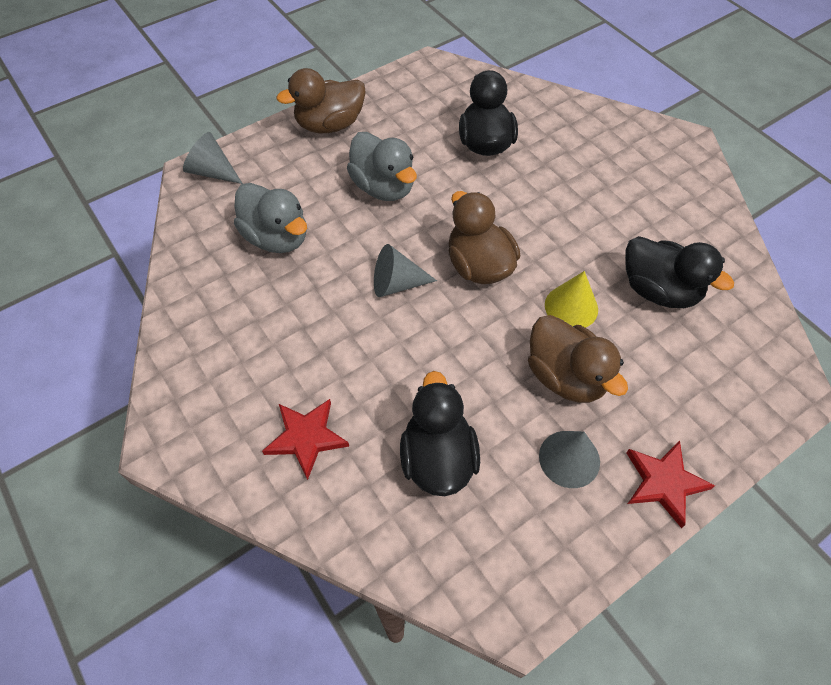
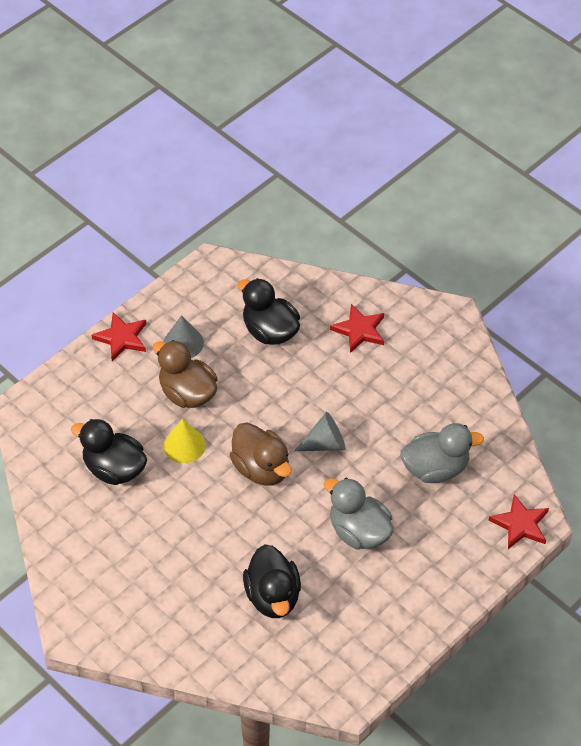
camera: 170 degrees right, 5 degrees down
grey cone [183,132,243,184] -> red star [489,494,549,549]
grey duck [234,183,307,253] -> grey duck turned 135 degrees clockwise [400,423,484,483]
brown duck [276,68,366,133] -> none
black duck [400,371,480,496] -> black duck turned 150 degrees clockwise [238,278,300,345]

